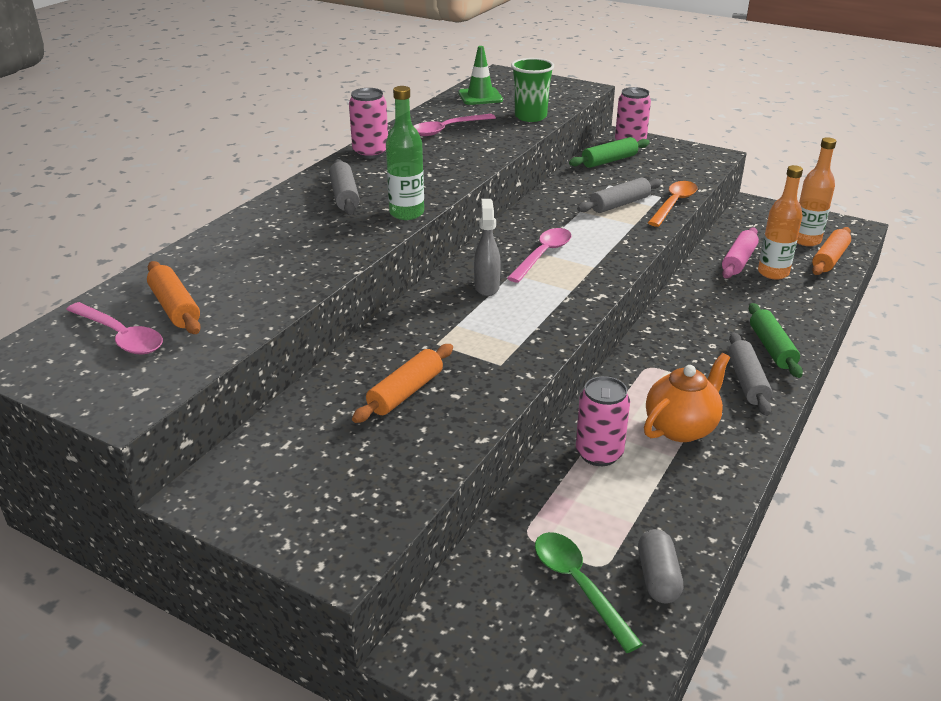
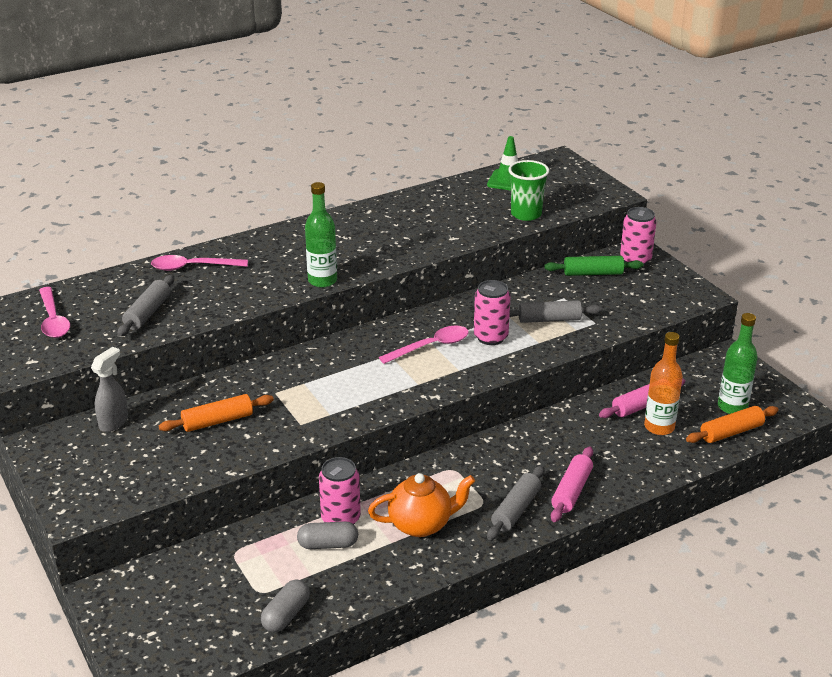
camera: 30 degrees right, 0 degrees up
orange rolling pin [147,261,201,334] -> none
grey rolling pin [329,159,360,215] -> grey rolling pin moved to [117,275,174,336]
pink can [349,88,388,159] -> pink can moved to [474,280,511,345]
pink spoon [414,114,496,136] -> pink spoon moved to [151,255,248,271]
grey spray bottle [474,199,501,296] -> grey spray bottle moved to [91,347,128,432]
green spoon [535,532,643,653] -> none
orange spoon [648,181,697,227] -> none
green rolling pin [749,303,803,378] -> pink rolling pin [551,446,593,522]
orange bottle [797,137,836,246] -> green bottle [718,313,758,414]
none -> grey capsule [297,521,358,549]

